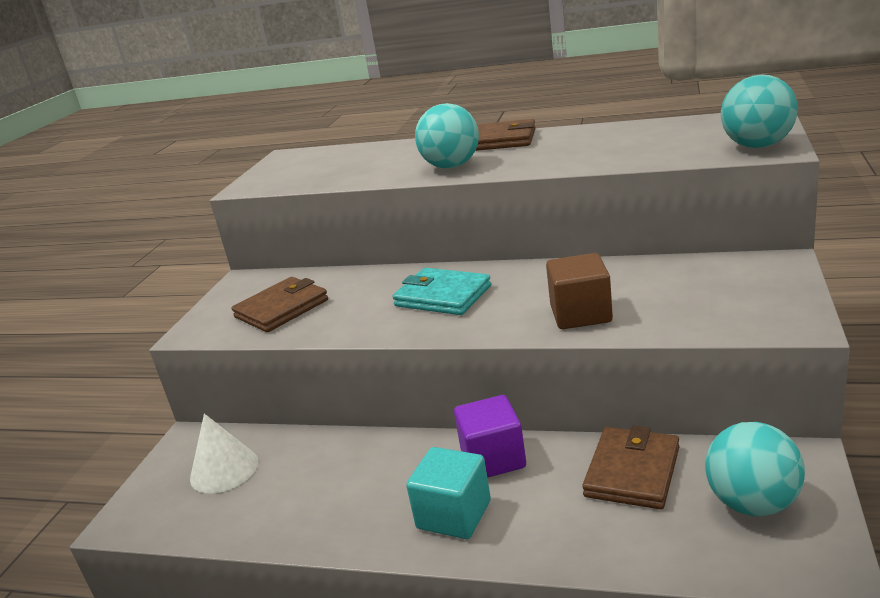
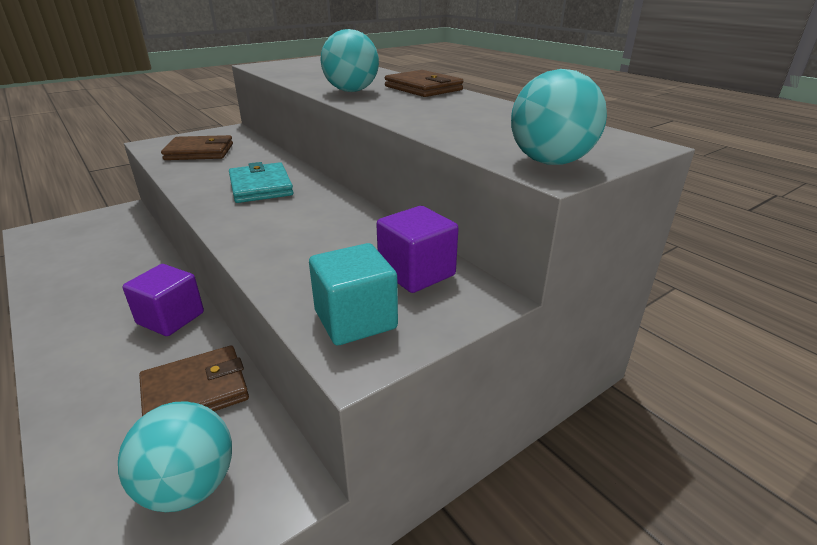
camera: 35 degrees right, 5 degrees up
white cone [190,414,258,494] -> none
turquoise cube [406,447,491,539] -> turquoise cube moved to [309,243,398,345]
brown cube [546,253,613,329] -> none
none -> purple cube [376,206,459,293]

